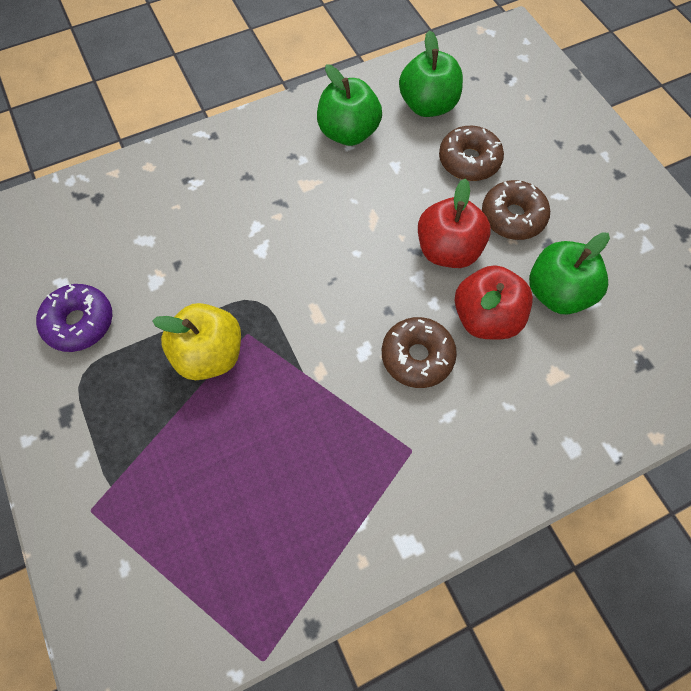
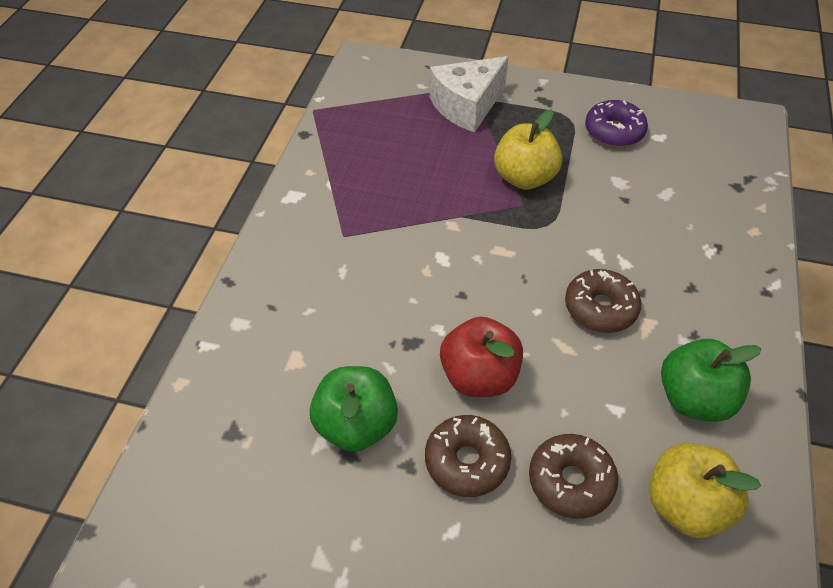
camera: 130 degrees right, 15 degrees down
brown donut [382,317,457,388] -> brown donut moved to [565,269,641,333]
green apple [399,30,463,117] -> yellow apple [649,443,761,538]
red apple [455,265,533,340] -> none
none -> white cheese [430,56,509,133]

